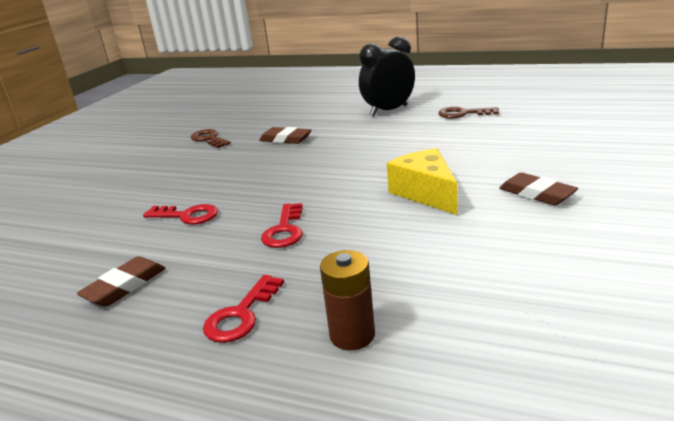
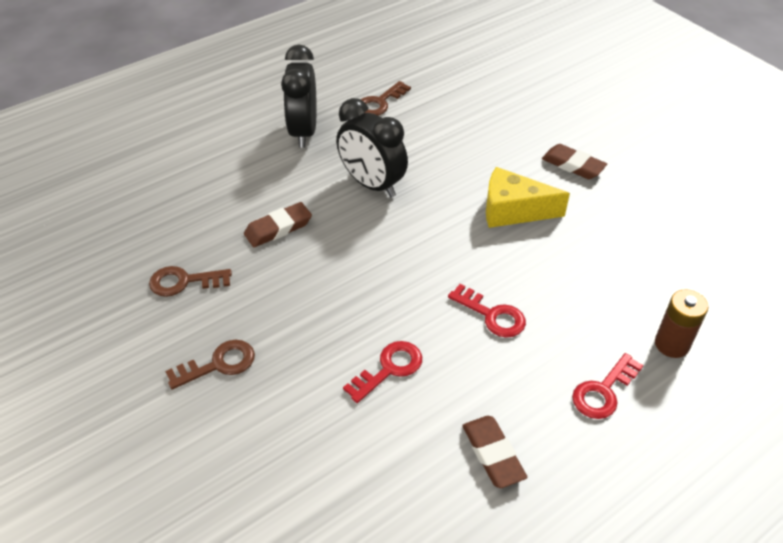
camera: 60 degrees left, 20 degrees up
red key [203,275,284,343] -> red key turned 75 degrees clockwise [572,353,644,419]
brown eraser [499,172,578,205] -> brown eraser turned 45 degrees clockwise [542,144,607,179]
none -> brown key [165,340,255,390]
none -> black clock [336,98,408,198]

